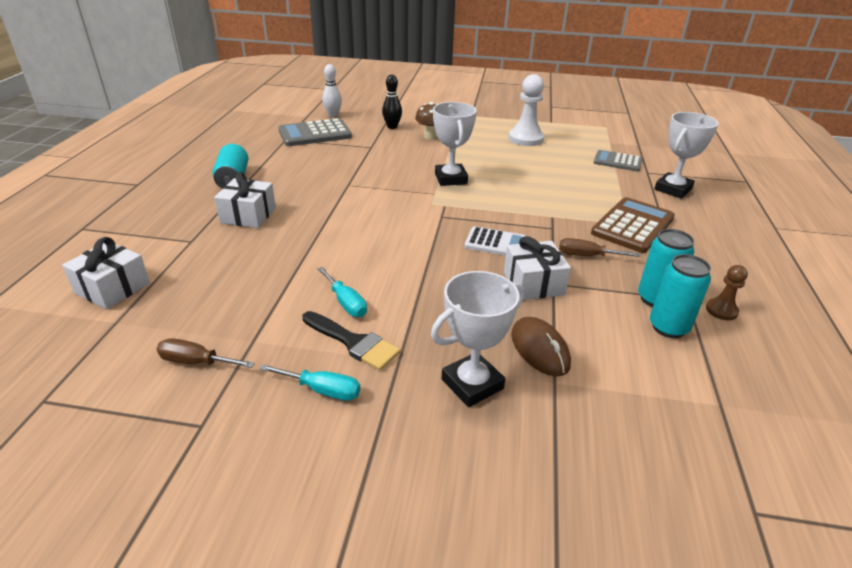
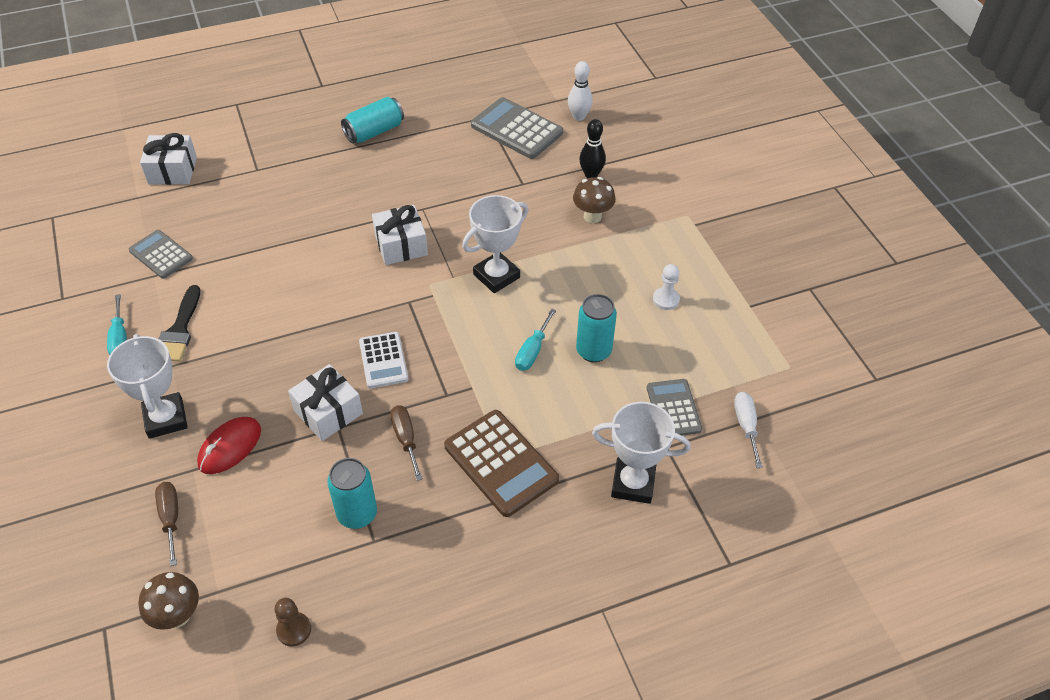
camera: 60 degrees right, 15 degrees up
brown screwdriver [157,338,255,368] -> brown screwdriver moved to [155,482,178,566]
white gift [214,172,276,228] -> white gift moved to [372,205,428,265]
turquoise screwdriver [318,267,367,317] -> turquoise screwdriver moved to [515,309,556,371]
white trophy [431,271,524,407] -> white trophy turned 45 degrees clockwise [107,334,188,439]
white pawn [509,74,544,146] -> white pawn [653,264,680,310], size x0.54
brown mouse [511,317,571,376] -> red mouse [197,417,261,474]
brown calculator [591,197,675,253] -> brown calculator turned 45 degrees clockwise [444,410,559,517]
turquoise can [650,254,711,338] -> turquoise can moved to [576,294,617,363]
brown pawn [706,265,748,320] -> brown pawn moved to [274,598,311,647]
none -> grey calculator [129,230,193,279]
none -> brown mushroom [138,572,199,630]
none -> white screwdriver [734,392,763,468]

